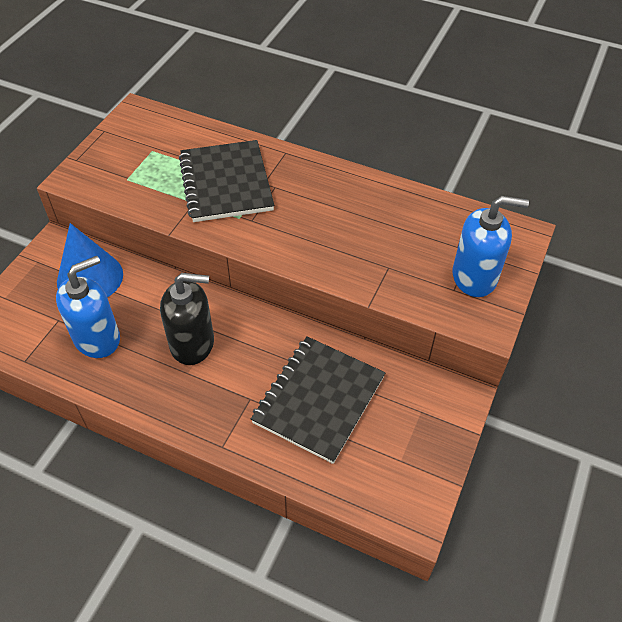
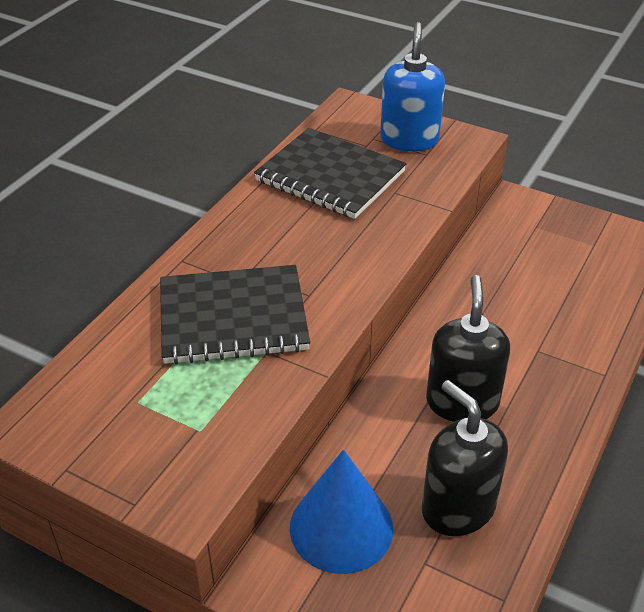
camera: 85 degrees left, 10 degrees down
blue soap dispenser [56,256,120,358] -> black soap dispenser [422,380,508,536]
black notebook [251,336,385,464] -> black notebook moved to [254,128,406,219]

